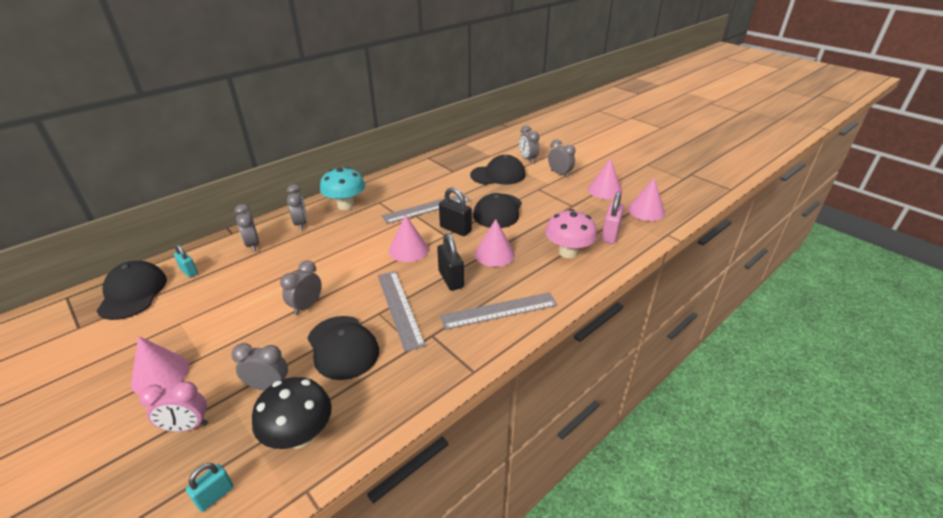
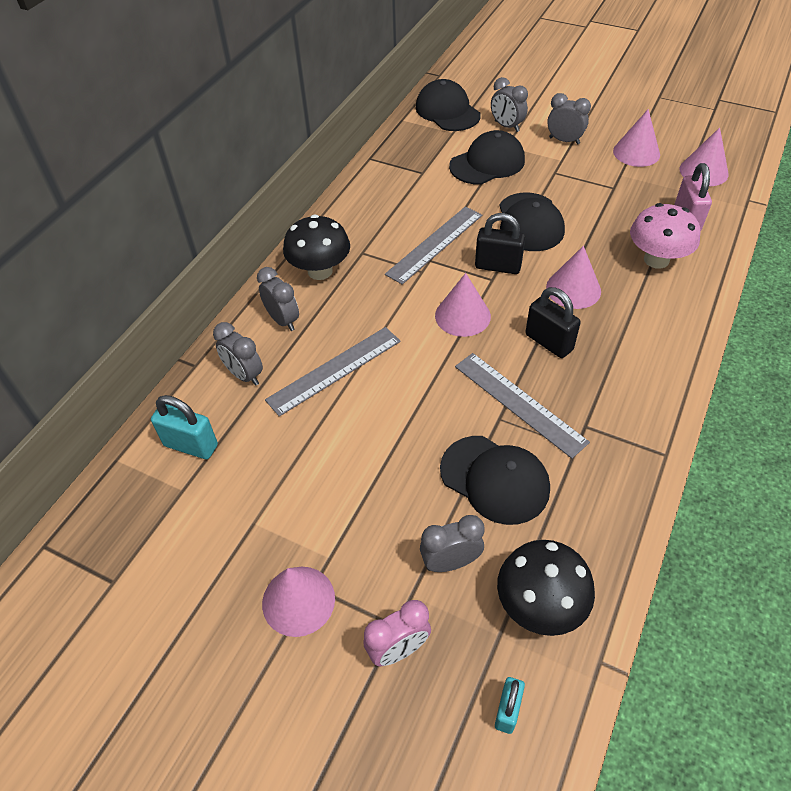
camera: 20 degrees left, 15 degrees up
black cap [96,261,167,320] -> black cap moved to [415,79,481,131]
turquoise padlock [174,244,198,278] -> turquoise padlock [151,395,218,459], size x1.59
grey clock [280,260,322,315] -> none
turquoise mushroom [320,167,365,210] -> black mushroom [283,214,350,280]
grey ruler [440,292,557,330] -> grey ruler moved to [265,327,401,416]

